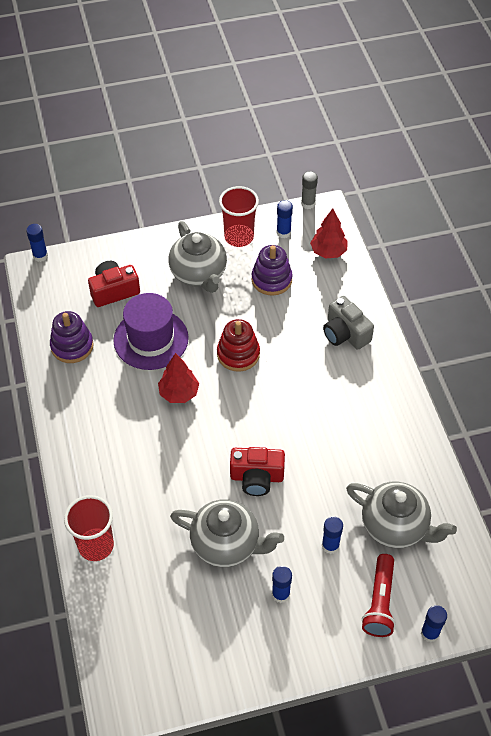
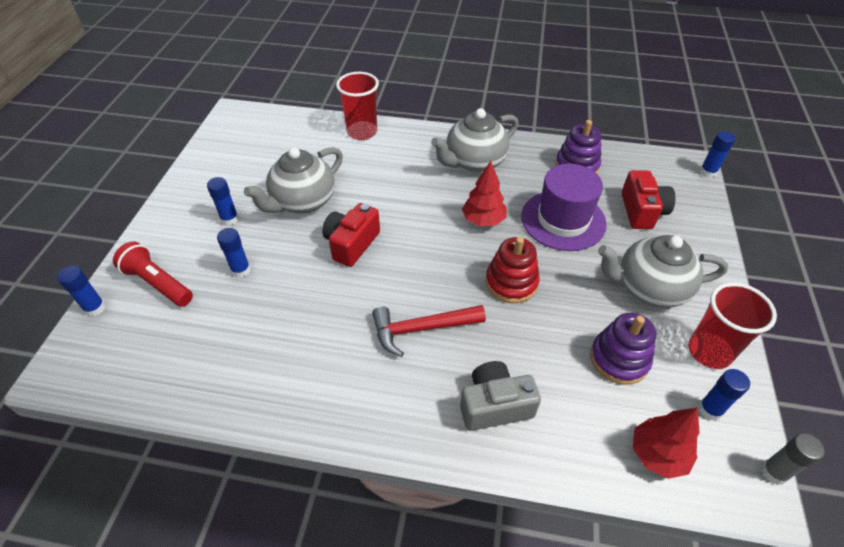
camera: 115 degrees right, 5 degrees down
grey teapot [346,482,457,548] -> grey teapot moved to [431,108,519,172]
none -> red hammer [372,305,486,357]

